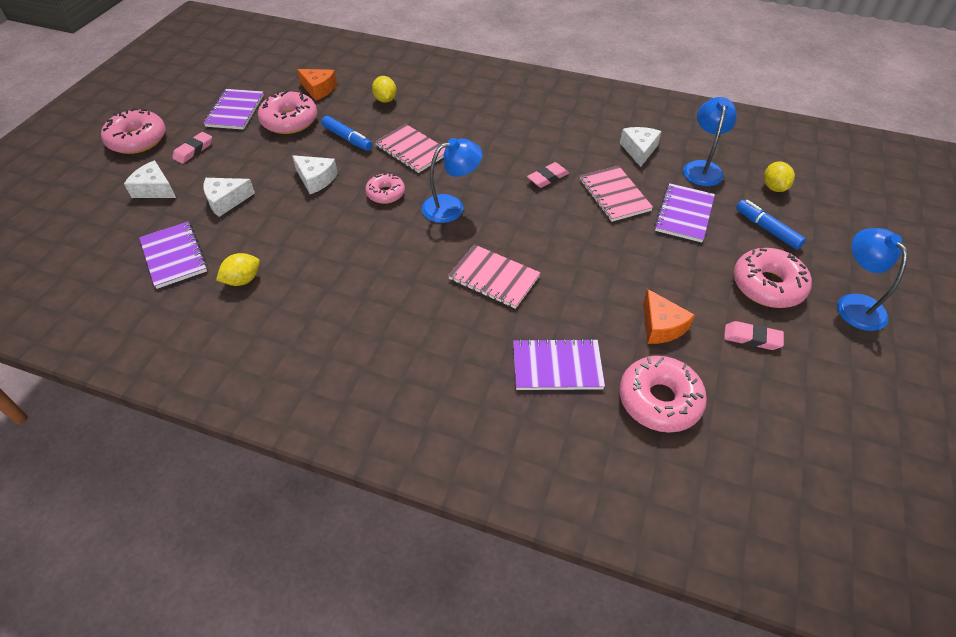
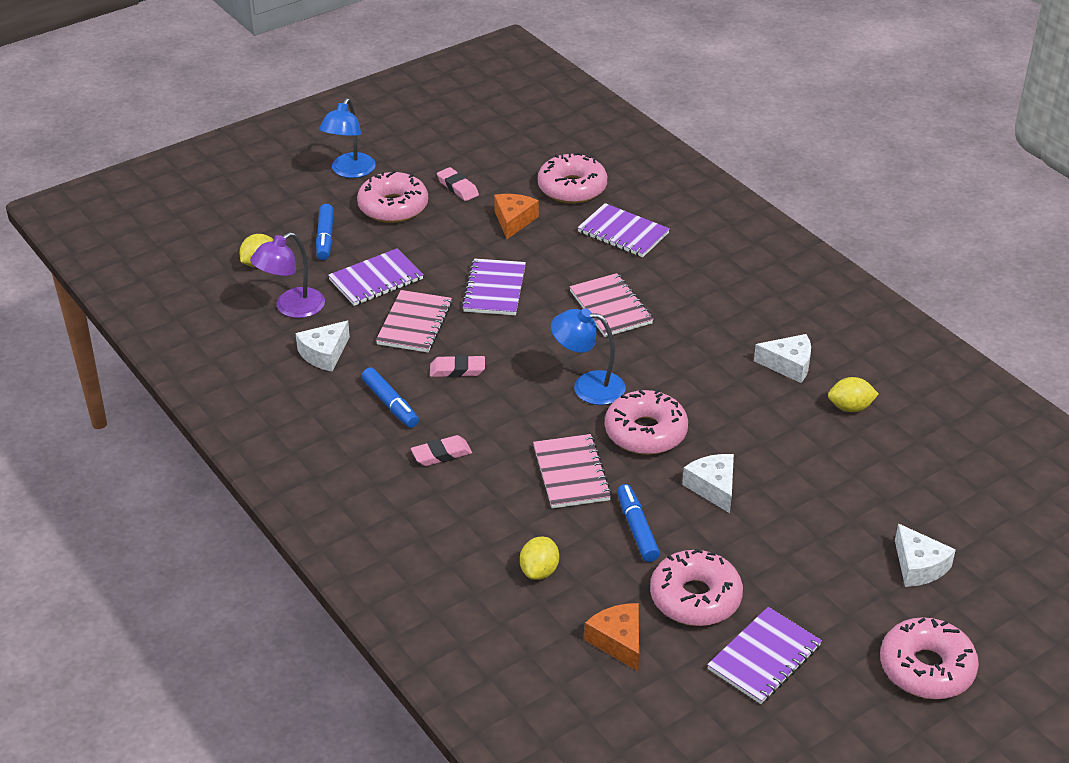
camera: 145 degrees left, 10 degrees down
purple notebook [139,222,207,289] -> purple notebook moved to [462,258,526,315]
pink eraser [172,132,212,164] -> pink eraser moved to [411,435,472,466]
white cheese [203,178,255,217] -> white cheese moved to [754,334,811,383]
pink donut [365,173,405,204] -> pink donut [605,389,688,455], size x1.64
blue lamp [683,97,737,186] -> purple lamp [250,232,325,318]
none -> blue marker [361,368,419,428]

